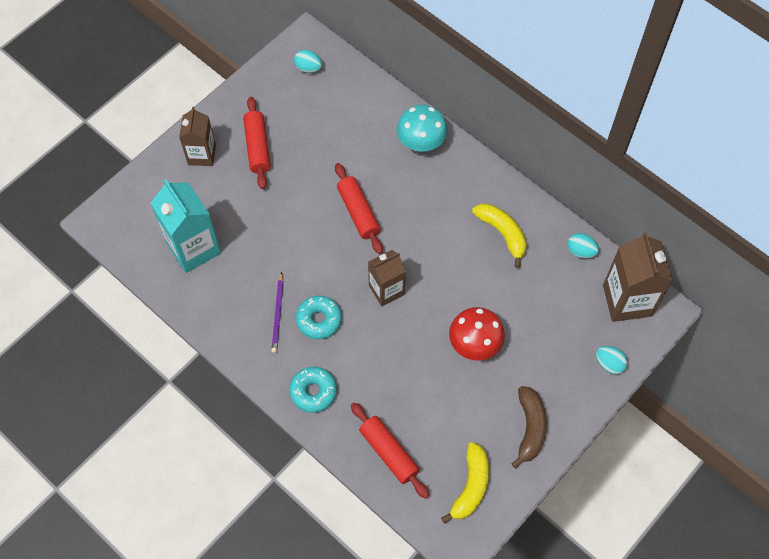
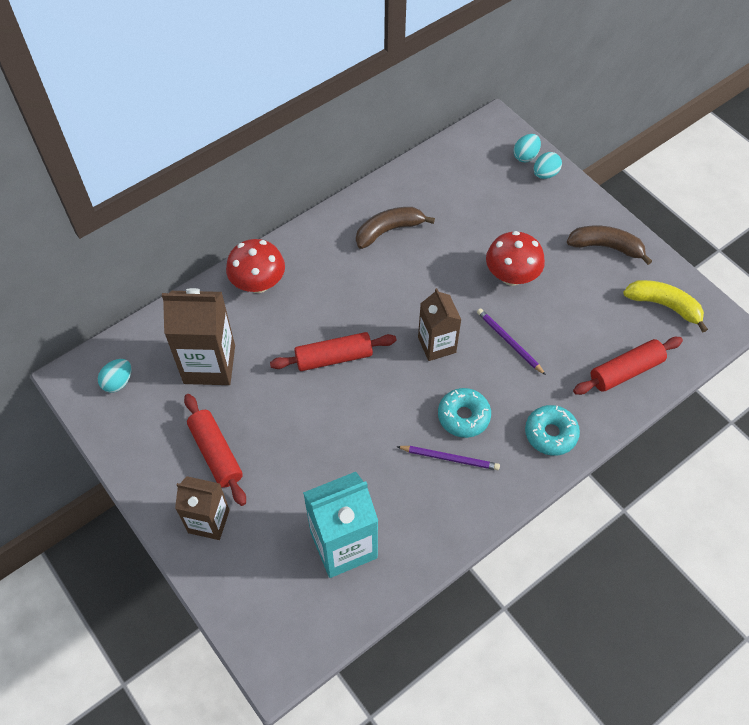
camera: 80 degrees left, 5 degrees down
red rolling pin [243,97,271,189] -> red rolling pin turned 60 degrees clockwise [184,394,246,506]
turquoise mushroom [397,105,448,152] -> red mushroom [226,239,285,293]
yellow banana [472,203,527,268] -> brown banana [356,207,435,249]
turquoise egg [567,233,599,258] -> turquoise egg moved to [513,134,541,162]
brown carton [603,232,673,322] -> brown carton moved to [162,288,235,385]
none -> purple pencil [477,309,546,375]

